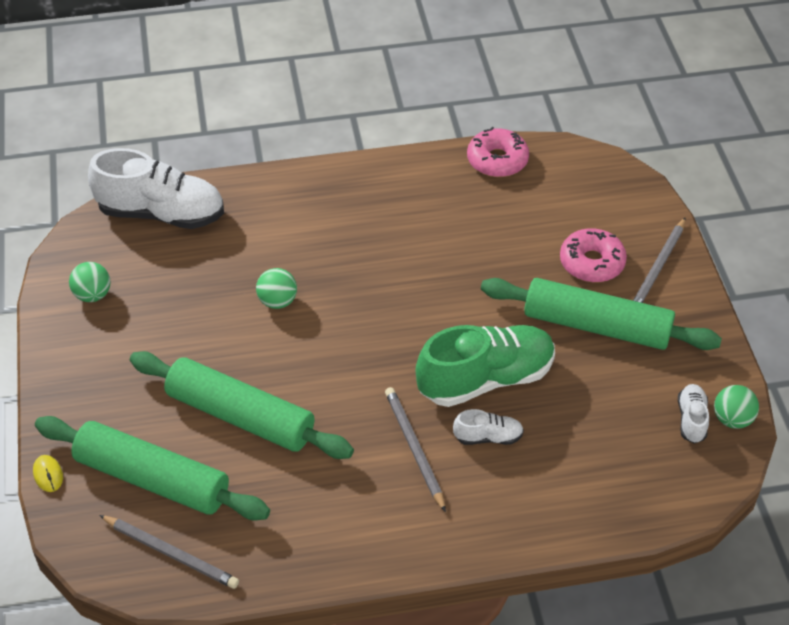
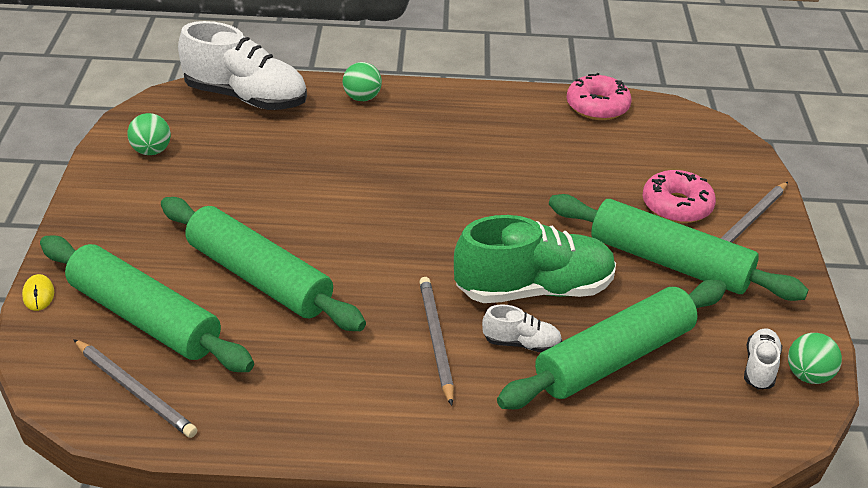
camera: 10 degrees right, 10 degrees down
green ball [256,268,297,309] -> green ball moved to [343,62,382,101]
none -> green rolling pin [497,280,726,409]

